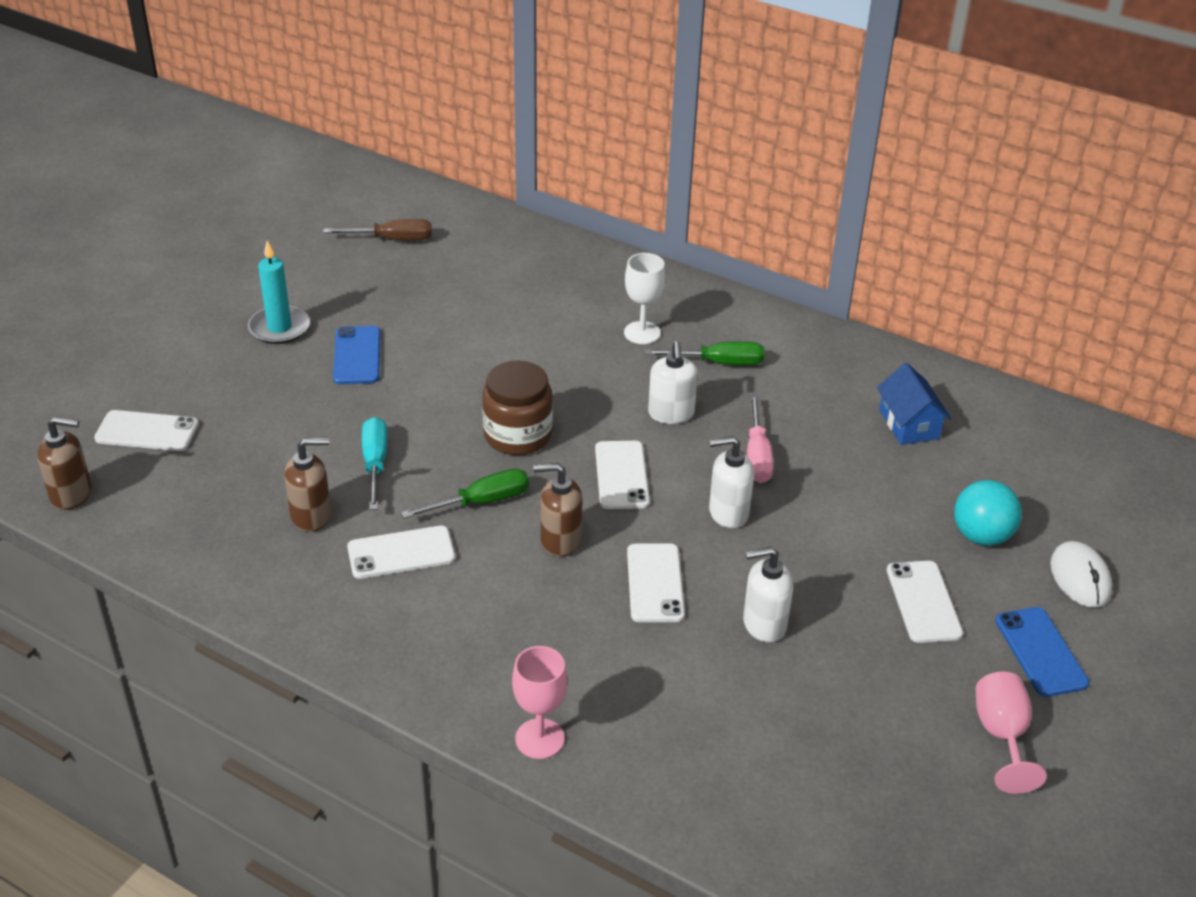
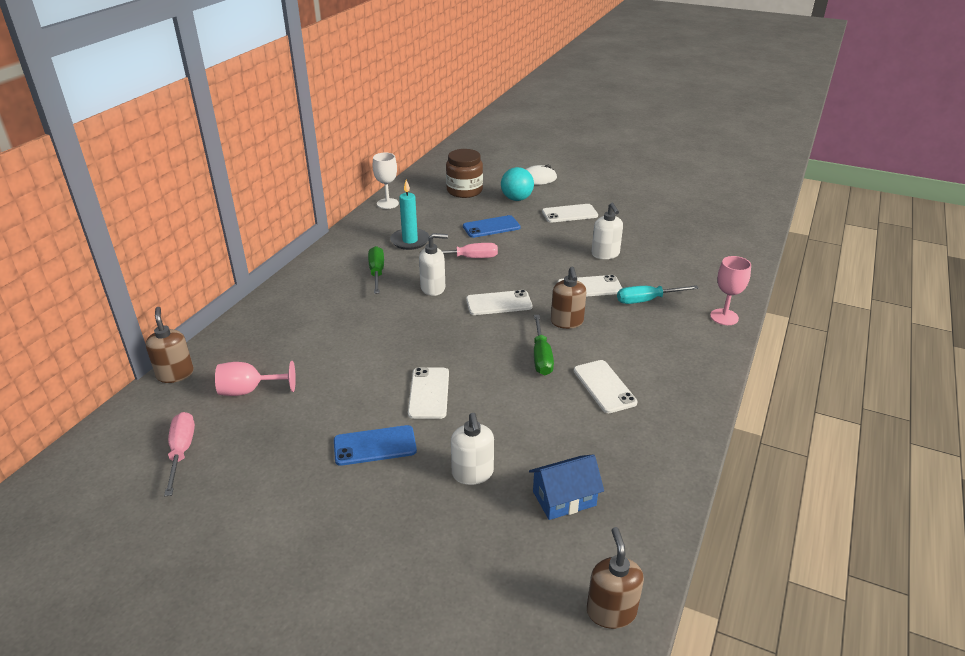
camera: 95 degrees left, 5 degrees down
white phone [94,410,199,451] -> white phone moved to [408,367,449,419]
turquoise candle [248,240,310,344] -> turquoise candle moved to [390,180,430,250]
brown soap dispenser [284,437,331,532] -> brown soap dispenser moved to [146,307,194,383]
brown screwdriver [323,219,432,240] -> pink screwdriver [164,412,195,496]
turquoise screwdriver [362,417,388,510] -> turquoise screwdriver moved to [617,285,699,304]
green screwdriver [401,469,529,519] -> green screwdriver turned 150 degrees counterclockwise [534,315,554,375]
brown jar [482,360,553,455] -> brown jar moved to [446,149,483,198]
white goblet [624,253,666,344] -> white goblet moved to [373,153,399,209]
white soap dispenser [709,436,754,528] -> white soap dispenser moved to [451,413,494,485]
blue house [877,363,951,445] -> blue house moved to [529,454,604,520]
pink goblet [975,672,1047,794] -> pink goblet moved to [215,361,296,396]
blue phone [995,607,1089,697] -> blue phone moved to [463,215,521,238]

